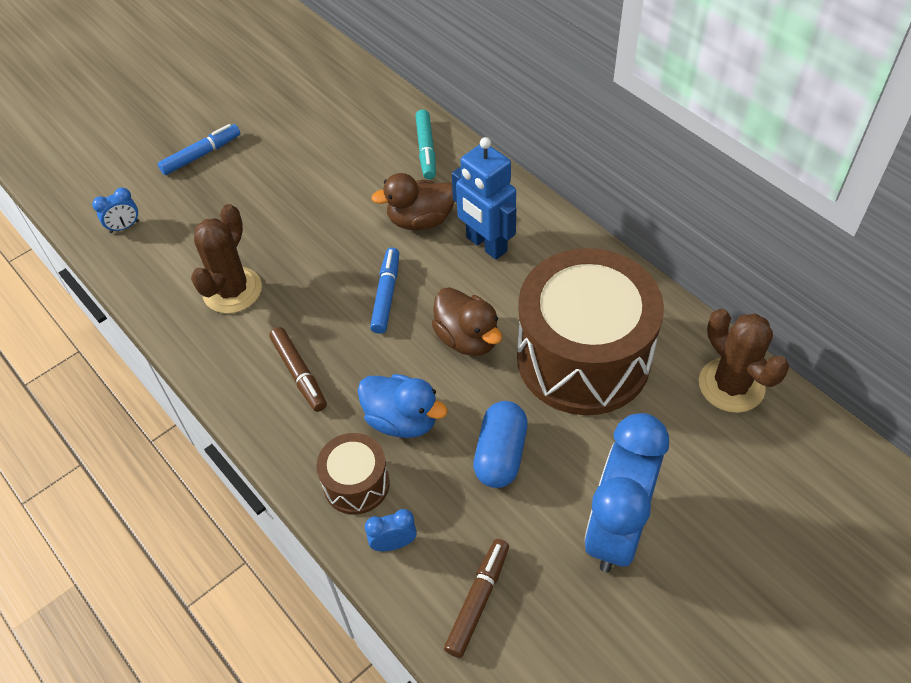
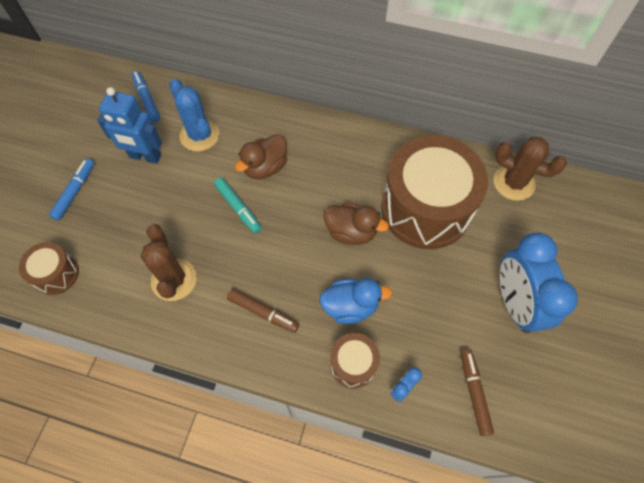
camera: 35 degrees left, 10 degrees up
blue clock [92,188,139,233] -> brown drum [19,242,79,295]
blue marker [370,248,399,334] -> blue marker moved to [132,71,160,122]
turquoise marker [415,109,436,179] -> turquoise marker moved to [214,178,262,233]
blue robot [452,137,516,260] -> blue robot moved to [97,87,162,164]
blue capsule [473,401,528,488] -> none
none -> blue cactus [169,78,219,152]

